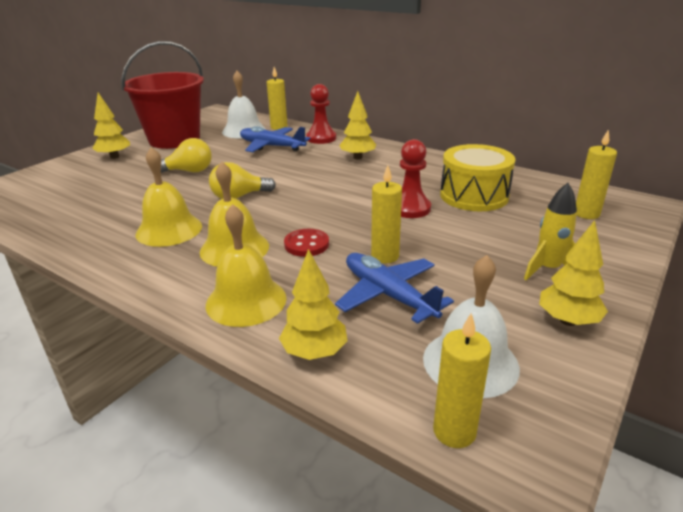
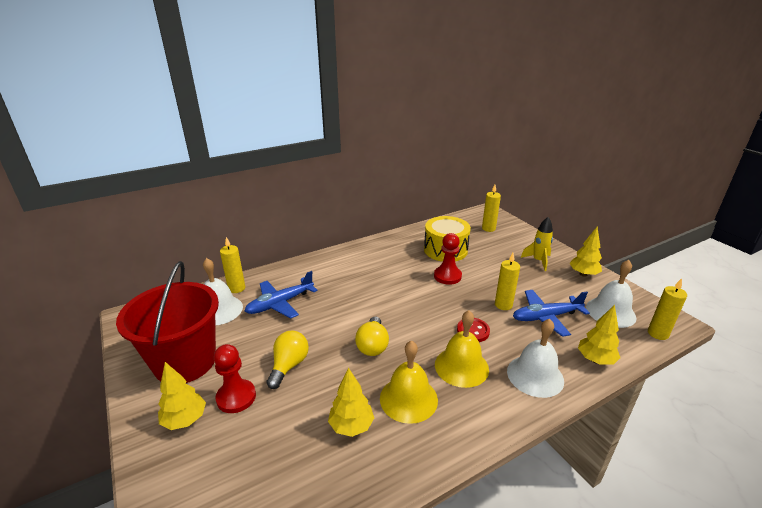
camera: 65 degrees left, 0 degrees up
yellow bell [206,204,286,327] -> white bell [507,319,564,398]
red pawn [306,84,336,144] -> red pawn moved to [214,344,256,413]
yellow tree [339,91,376,159] -> yellow tree moved to [328,367,374,437]

